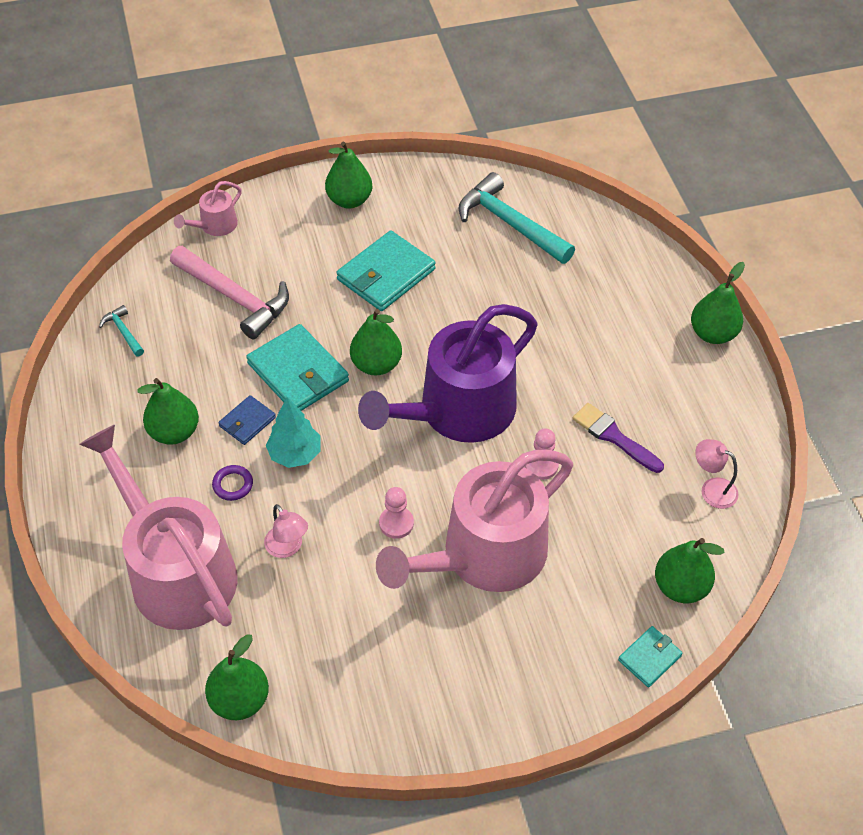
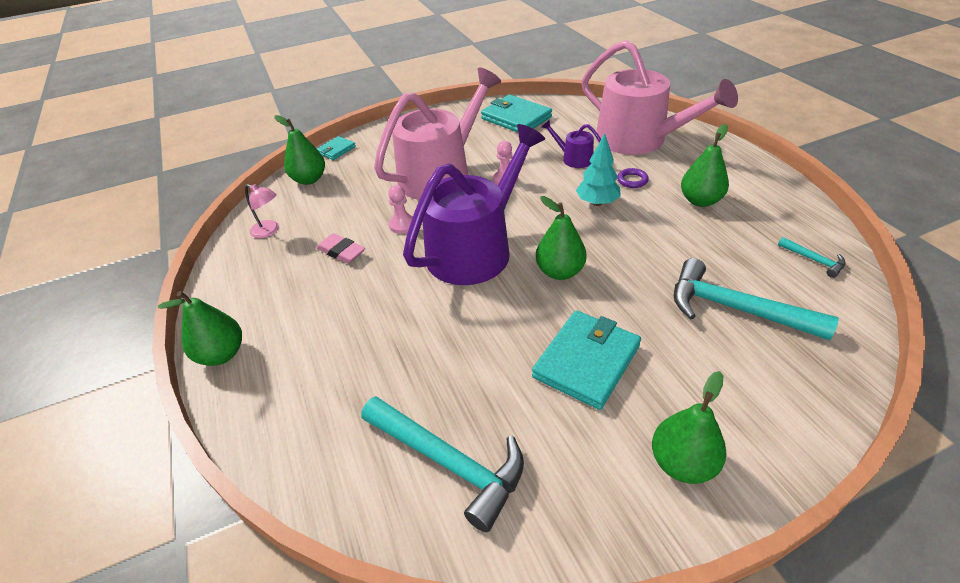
camera: 175 degrees right, 10 degrees down
pink hammer [170,246,289,339] -> turquoise hammer [674,258,839,340]
pink watering can [174,181,242,236] -> none
green pear [205,634,269,720] -> none
blue wallet [218,395,276,445] -> none
turquoise wallet [246,324,349,411] -> turquoise wallet moved to [481,94,552,132]
pink lamp [264,504,308,558] -> purple watering can [542,120,601,168]
purple brush [572,403,664,473] -> pink eraser [317,233,365,263]

